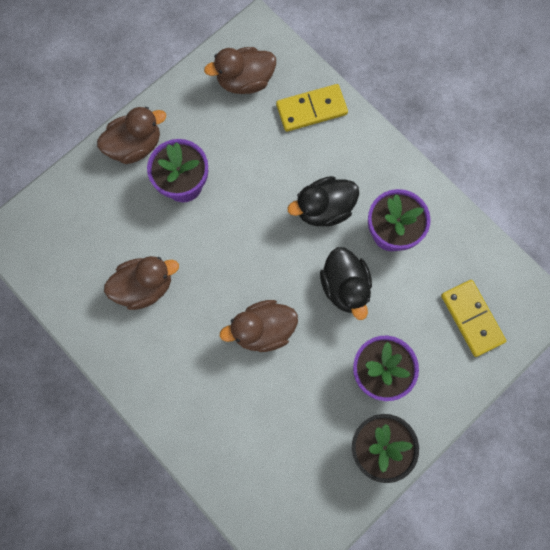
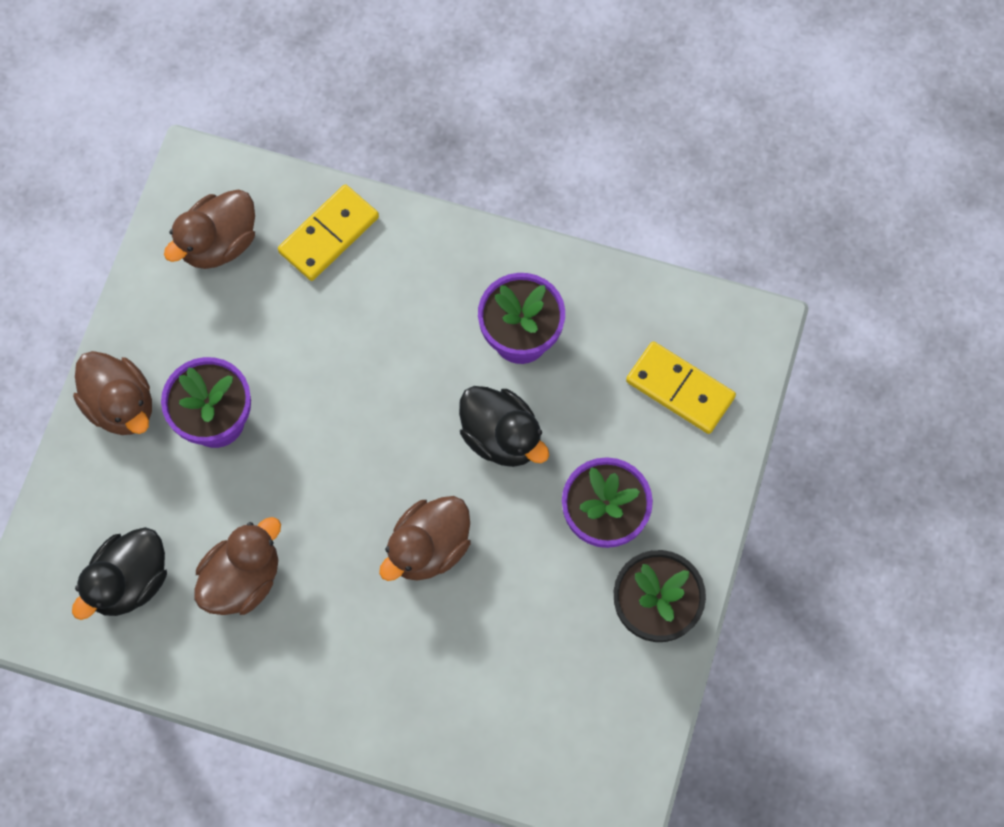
camera: 30 degrees left, 5 degrees down
brown duck [97,107,166,164] -> brown duck turned 105 degrees clockwise [73,351,152,435]
black duck [288,176,359,226] -> black duck moved to [72,527,167,620]

